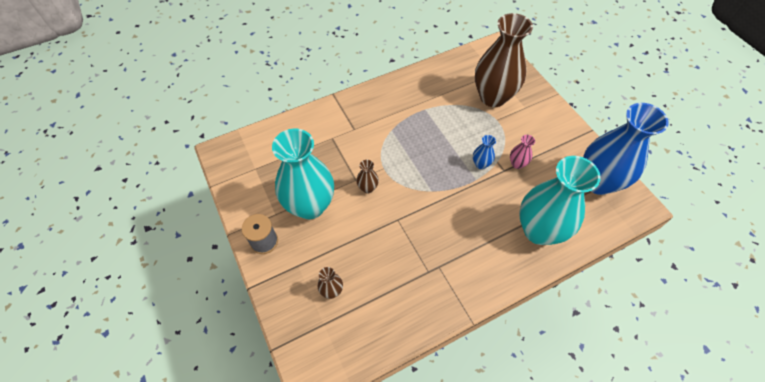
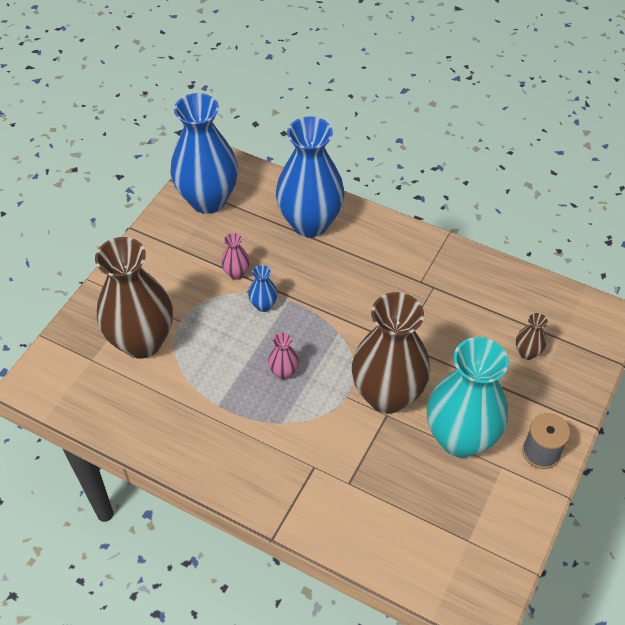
camera: 125 degrees left, 5 degrees down
brown vase [356,160,379,193] -> brown vase [352,292,430,413], size x2.45
turquoise vase [519,156,601,245] -> blue vase [276,116,345,237]
none -> pink vase [268,333,299,380]

